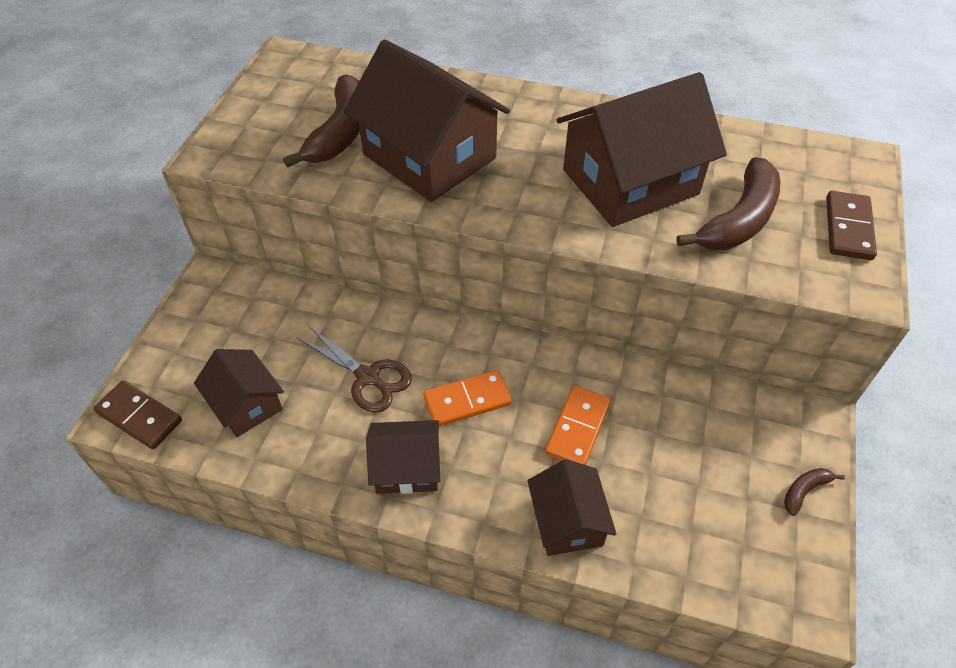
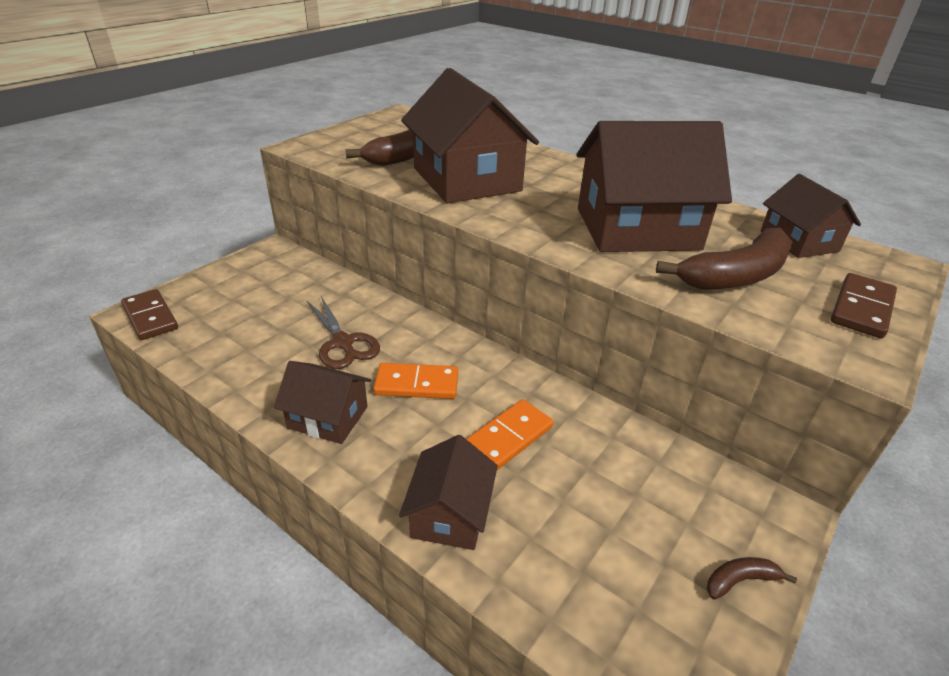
camera: 20 degrees right, 15 degrees down
brown house [194,349,284,437] -> brown house moved to [761,174,861,258]

